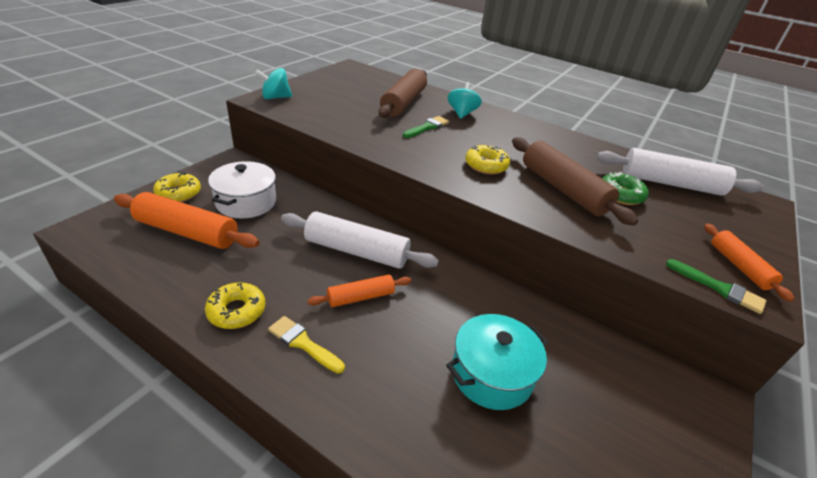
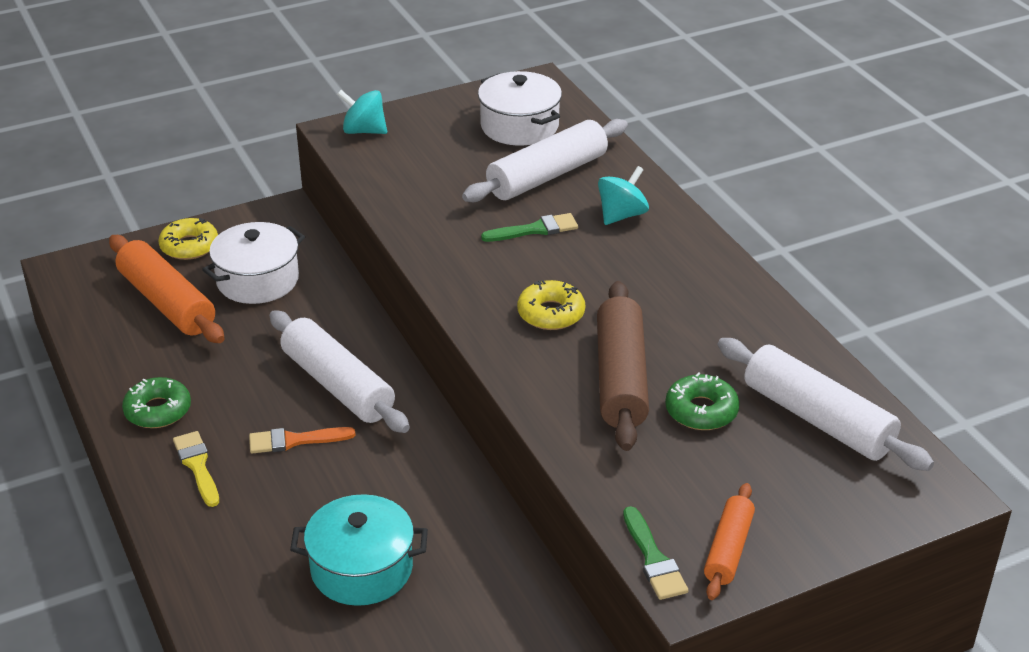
camera: 35 degrees right, 0 degrees up
yellow donut [205,282,265,329] -> green donut [122,377,191,428]
orange rolling pin [307,275,411,307] -> orange brush [249,427,356,454]
brown rolling pin [378,69,427,118] -> white rolling pin [462,119,628,202]
none -> white pot [478,71,562,146]

